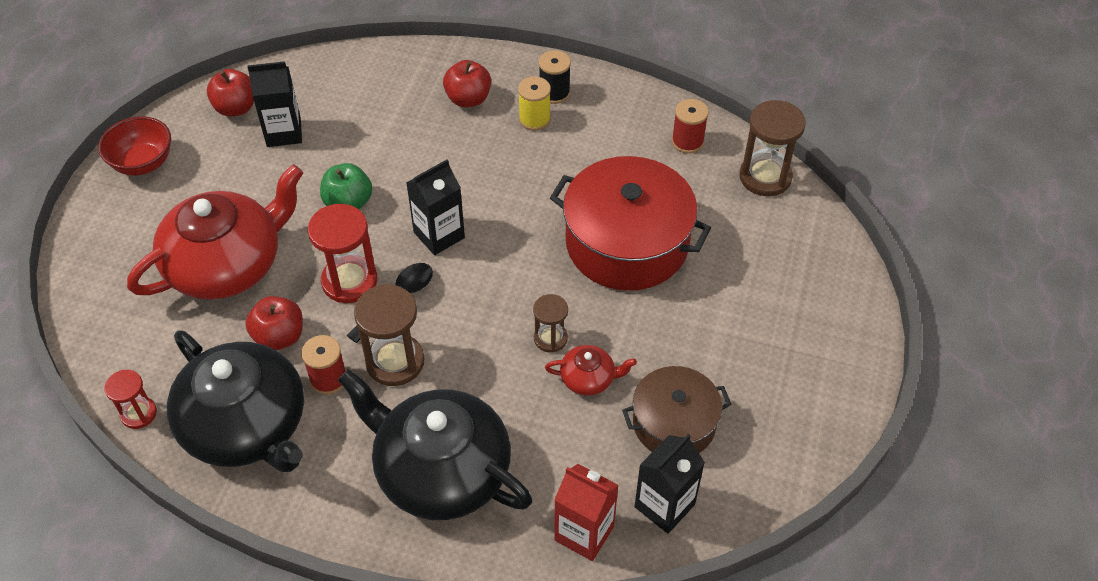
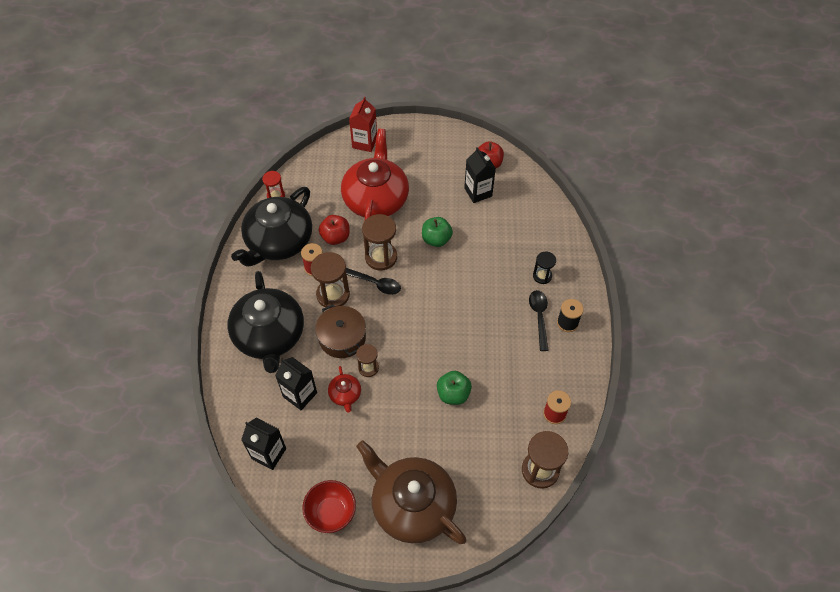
camera: 75 degrees right, 5 degrees up
red bowl [98,116,171,176] -> red bowl moved to [302,480,356,533]
red teapot [127,164,303,299] -> red teapot turned 120 degrees counterclockwise [341,129,409,220]
red hourglass [308,204,377,303] -> brown hourglass [362,214,397,271]
black teapot [338,369,532,520] -> black teapot turned 150 degrees clockwise [227,271,304,373]
black carton [406,159,465,255] -> black carton moved to [275,357,317,410]
red apple [443,60,491,107] -> black hourglass [533,251,556,284]
yellow spool [518,76,551,131] -> black spoon [529,290,549,351]
red pot [550,156,711,291] -> green apple [437,371,472,405]
red carton [554,464,619,561] -> red carton moved to [349,97,377,152]
brown pot [622,366,731,453] -> brown pot moved to [315,304,366,358]
none -> brown teapot [356,440,466,544]

